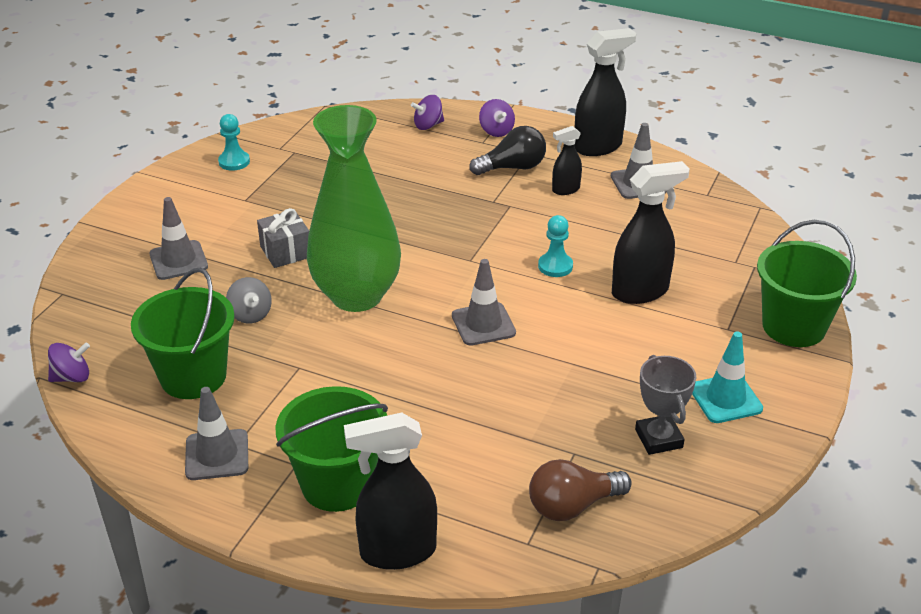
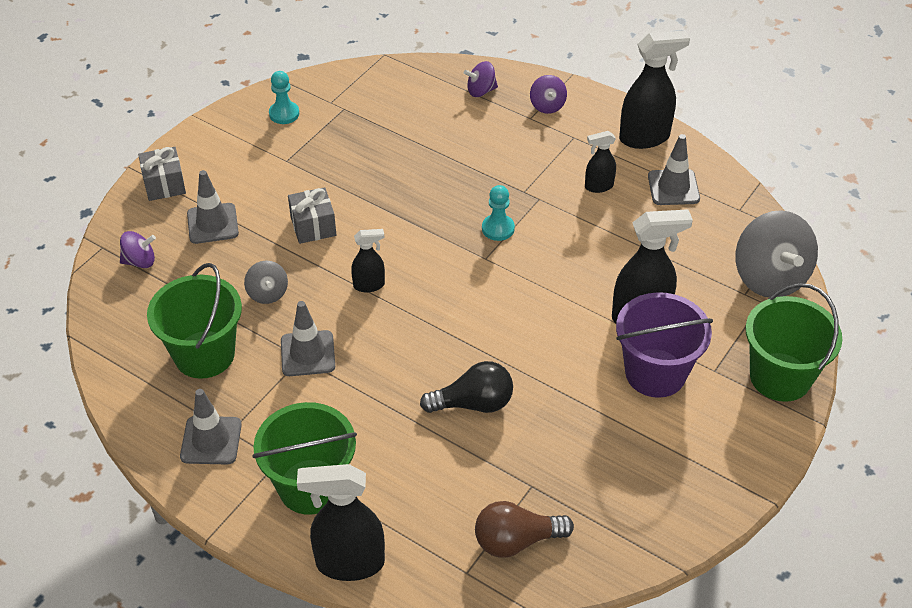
camera: 10 degrees right, 10 degrees up
purple spinning top [48,342,90,382] -> purple spinning top moved to [120,231,156,268]
green vase [307,105,401,312] -> black spray bottle [351,229,385,292]
grey traffic cone [452,259,516,346] -> grey traffic cone moved to [281,301,335,376]
black light bulb [469,126,546,175] -> black light bulb moved to [420,361,513,413]
turquoise pawn [538,215,573,277] -> turquoise pawn moved to [482,185,515,241]
grey trophy [635,355,697,455] -> none
turquoise traffic cone [692,332,763,423] -> none
none -> grey gift [138,147,186,201]
none -> purple bucket [616,292,713,398]
none -> grey spinning top [735,210,818,297]

